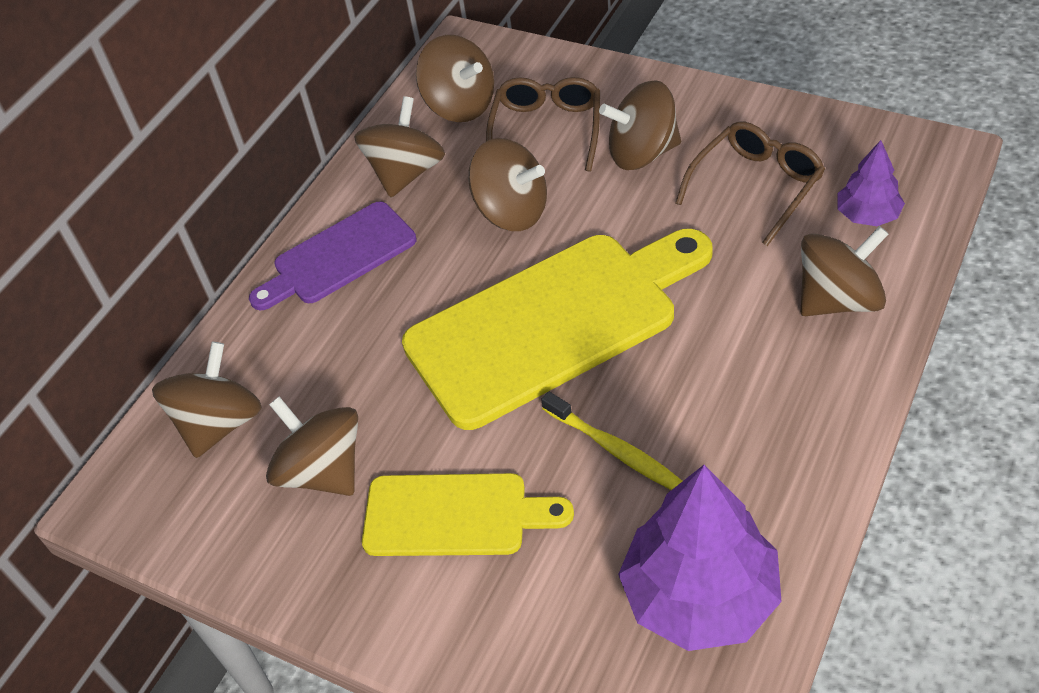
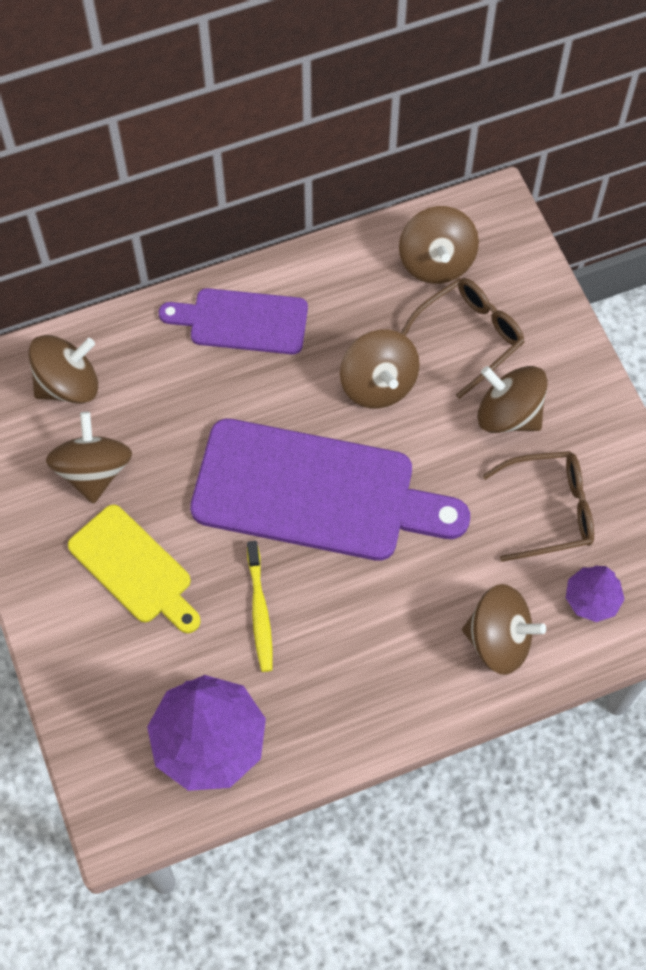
camera: 35 degrees right, 15 degrees up
brown spinning top [354,96,445,198] -> none
yellow cutting board [402,229,713,430] -> purple cutting board [190,419,470,561]

